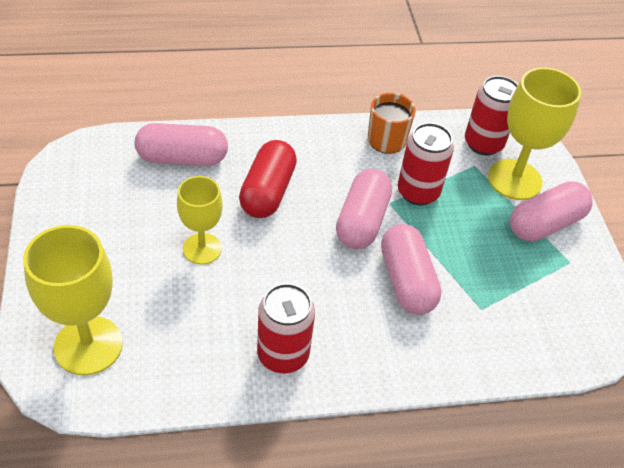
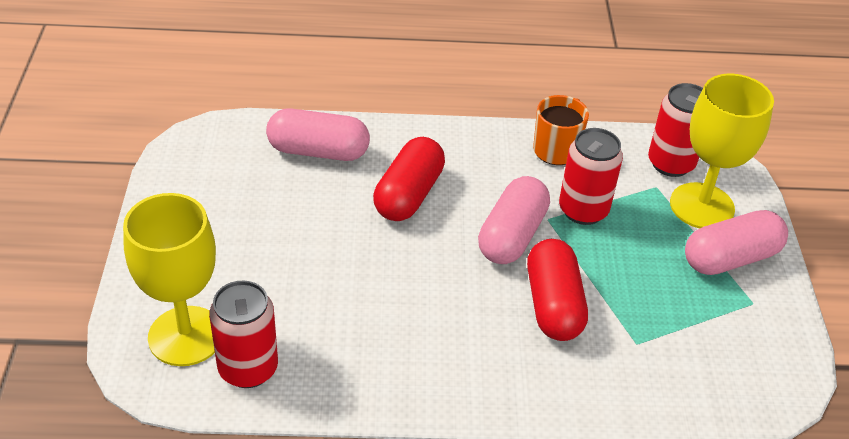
camera: 10 degrees right, 5 degrees down
yellow goblet [177,176,223,264] -> none
red can [257,283,315,373] -> red can moved to [209,281,278,388]
pink capsule [381,224,442,315] -> red capsule [527,239,588,341]

